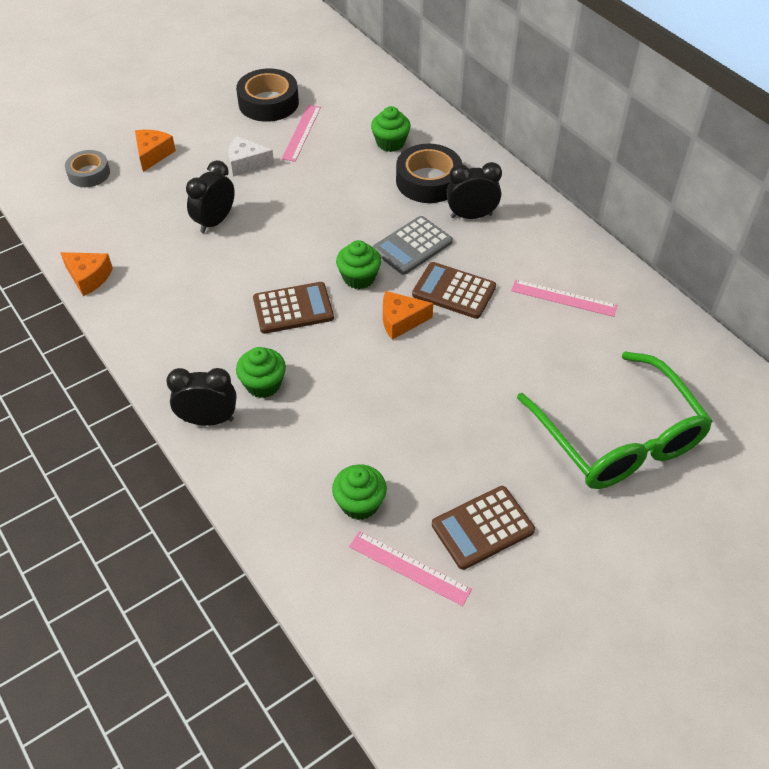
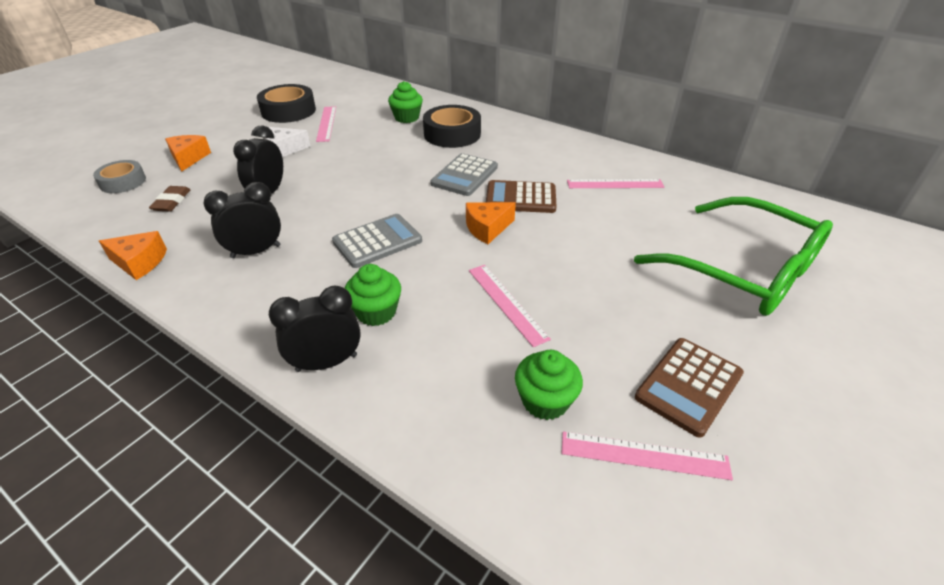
camera: 20 degrees left, 10 degrees down
brown calculator [253,282,334,334] -> grey calculator [332,214,422,268]
green cupcake [336,240,381,289] -> none
black clock [446,162,502,219] -> black clock moved to [204,182,281,258]
none -> brown eraser [149,186,190,211]
none -> pink ruler [469,265,551,347]

